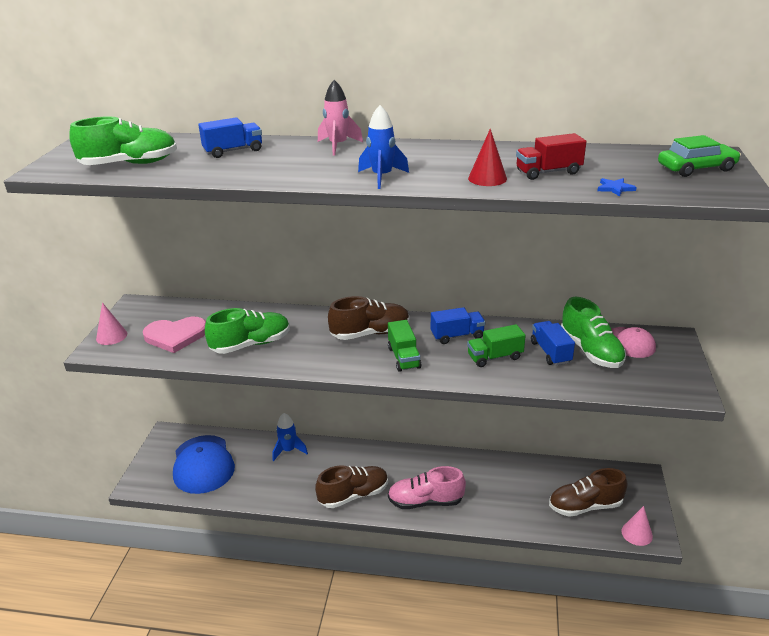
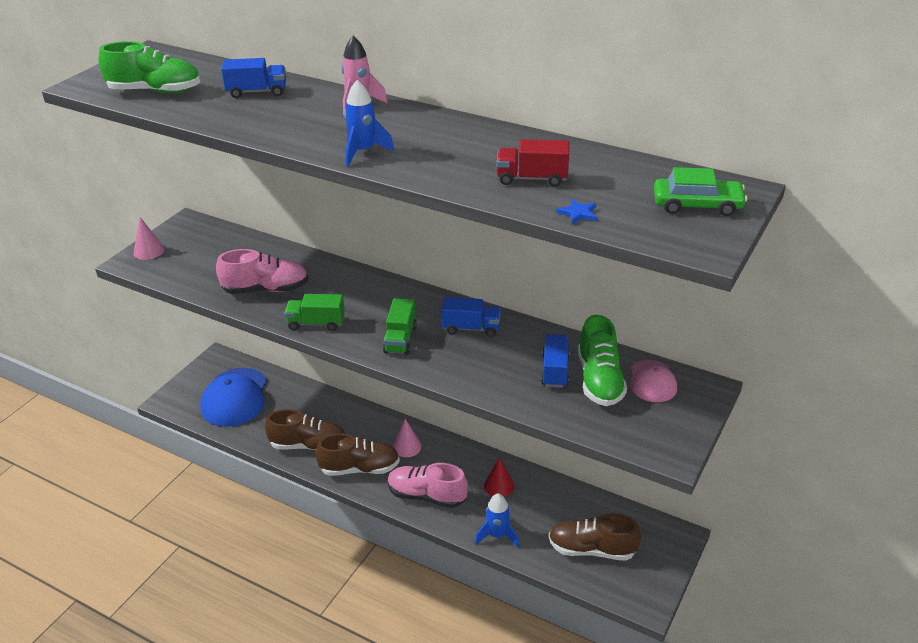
camera: 20 degrees right, 5 degrees up
pink heart [143,317,206,353] -> none
green shoe [205,308,290,354] -> pink shoe [216,249,309,294]
blue rocket [272,413,308,461] -> blue rocket moved to [475,493,519,547]
brown shoe [328,296,410,340] -> brown shoe moved to [265,409,345,451]
green truck [467,324,526,367] -> green truck moved to [284,294,345,331]
red cone [468,129,507,186] -> red cone moved to [484,457,514,497]
pink cone [621,506,653,546] -> pink cone moved to [393,419,422,457]

